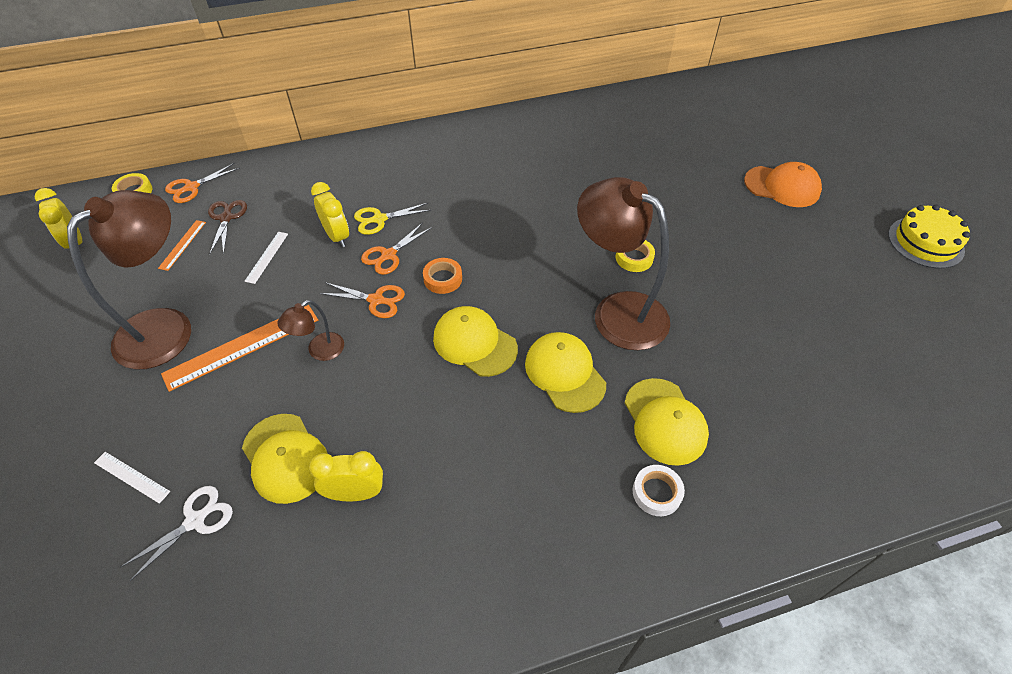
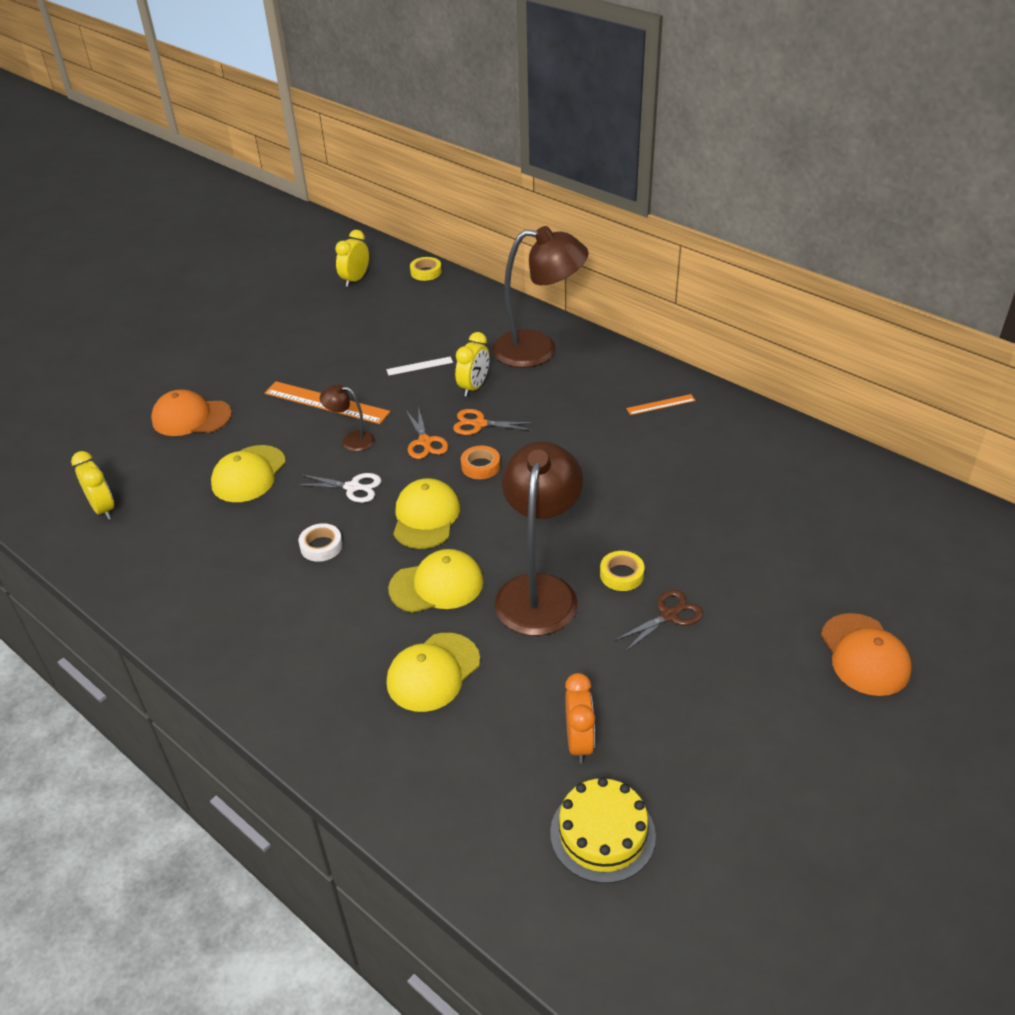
camera: 60 degrees right, 10 degrees down
brown lamp [67,190,191,369] -> brown lamp moved to [492,226,589,368]
white ruler [94,452,170,504] -> orange cap [151,390,232,436]
white scissors [121,486,233,581] -> white scissors moved to [295,473,381,503]
orange ruler [158,220,206,271] -> orange ruler moved to [626,394,696,415]
orange scissors [165,163,240,203] -> none
brown scissors [208,200,247,255] -> brown scissors moved to [614,590,703,652]
yellow clock [309,451,383,501] -> yellow clock moved to [71,451,114,520]
yellow scissors [354,203,431,235] -> none
yellow cap [525,332,606,413] -> yellow cap turned 45 degrees clockwise [388,549,483,613]
white tape [633,465,685,516] -> white tape moved to [298,523,343,562]
yellow cake [888,205,970,269] -> yellow cake moved to [550,777,656,883]
none -> orange clock [565,673,595,763]

